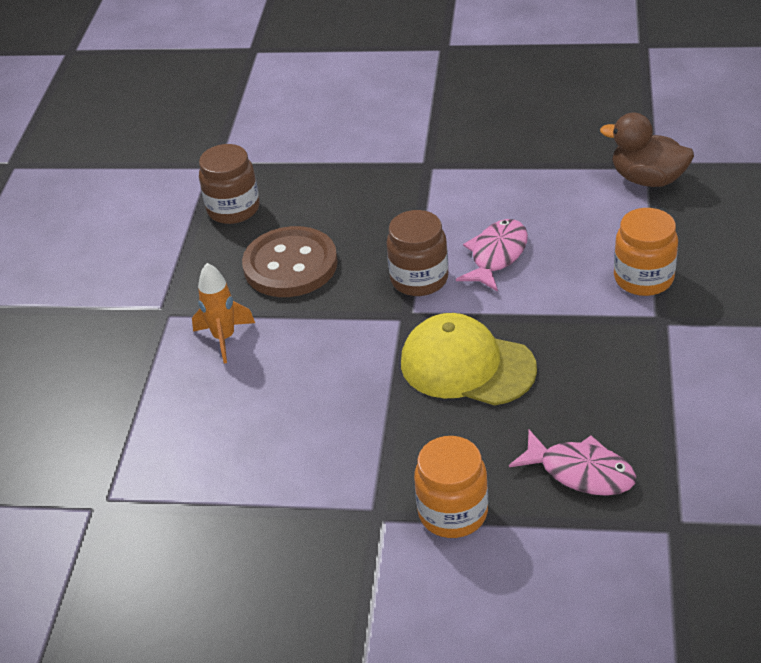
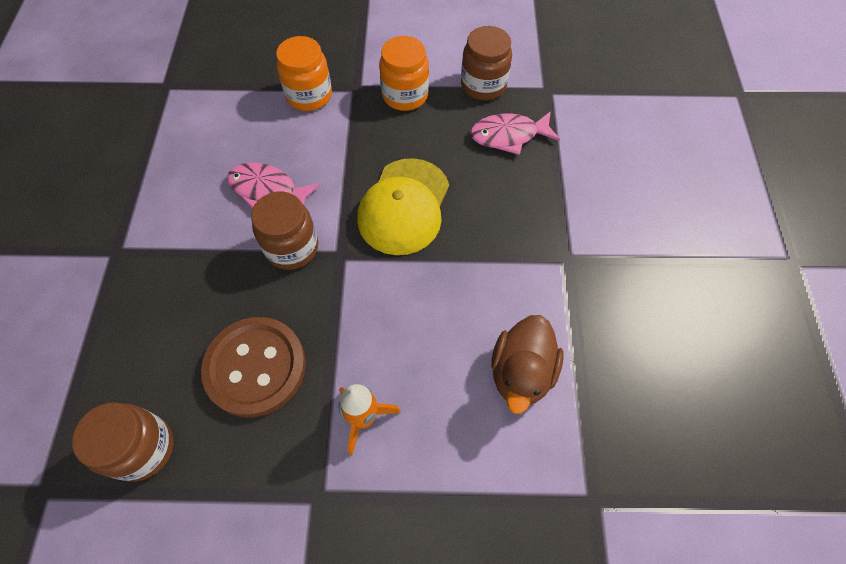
camera: 100 degrees left, 20 degrees up
orange jar [414,436,488,538] -> orange jar moved to [379,36,429,111]
pink fish [509,430,636,496] -> pink fish turned 120 degrees counterclockwise [470,111,560,155]
brown duck [600,112,694,187] -> brown duck moved to [491,315,564,414]
none -> brown jar [461,26,512,100]

